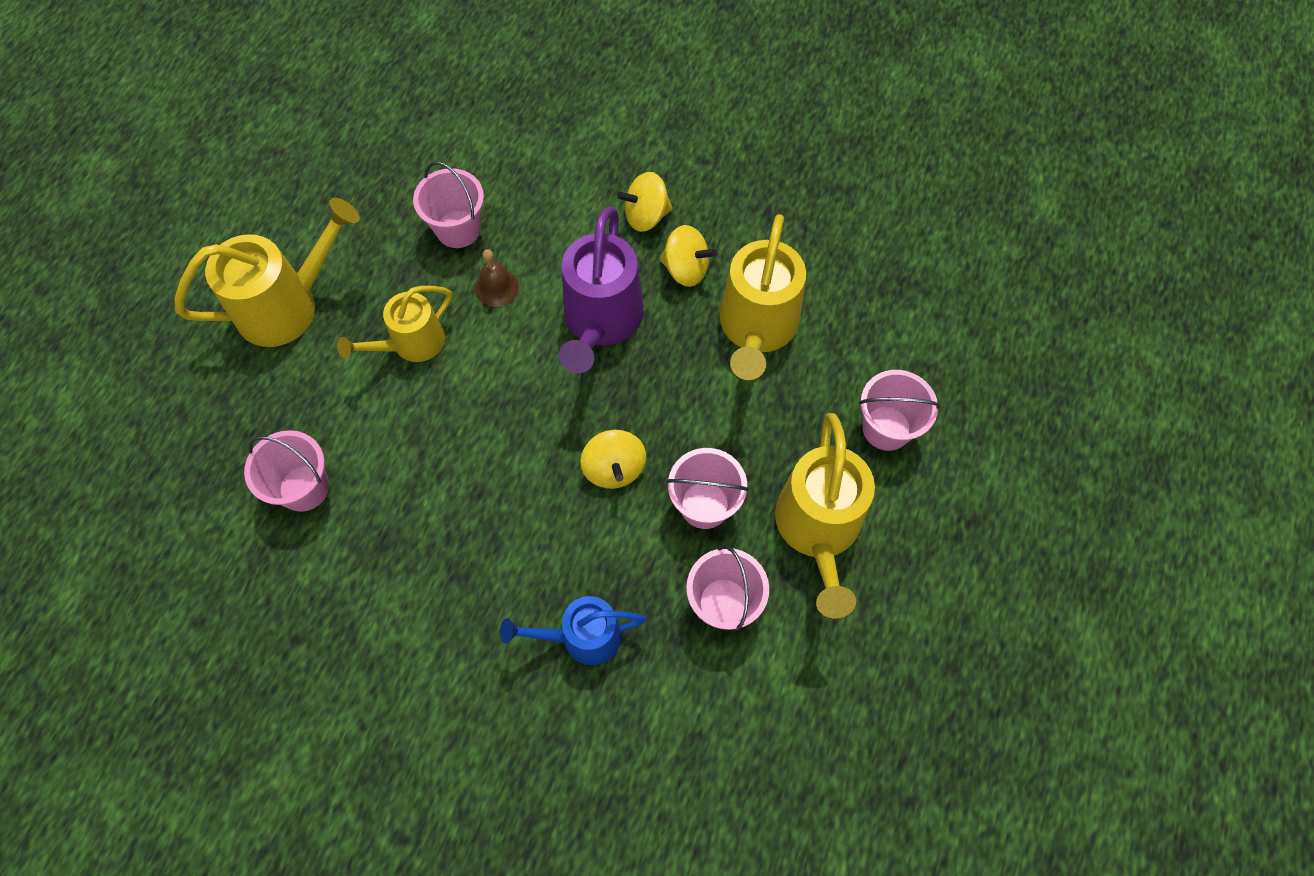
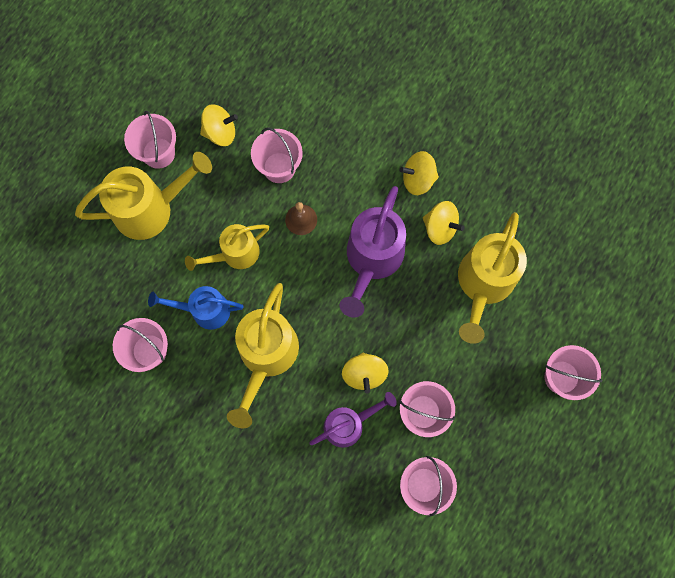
camera: 10 degrees right, 10 degrees up
blue watering can [500,596,646,665] -> blue watering can moved to [148,286,243,330]
yellow watering can [775,413,875,618] -> yellow watering can moved to [227,283,299,428]
none -> pink bucket [124,110,176,169]
none -> yellow spinning top [200,104,238,146]
none -> purple watering can [309,392,397,448]

